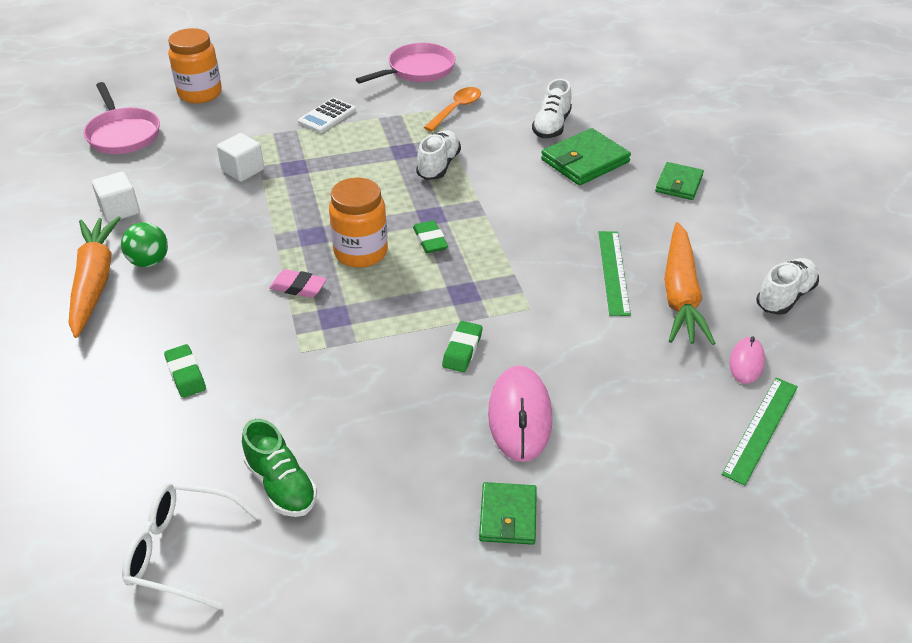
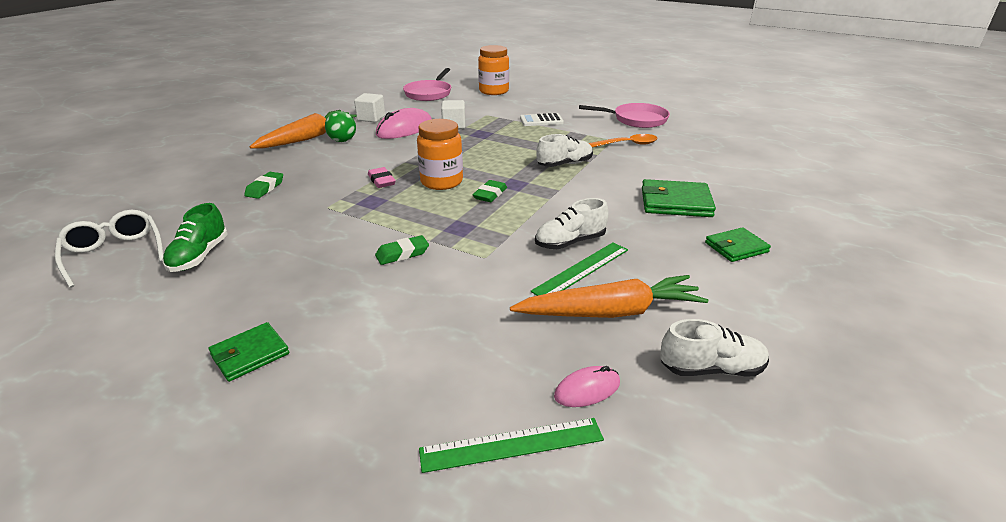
camera: 45 degrees right, 10 degrees down
pink mouse [488,365,552,462] -> pink mouse moved to [376,108,432,139]
white shoe [532,79,572,138] -> white shoe moved to [535,198,609,249]
orange carrot [664,222,716,345] -> orange carrot turned 150 degrees counterclockwise [510,275,708,318]

